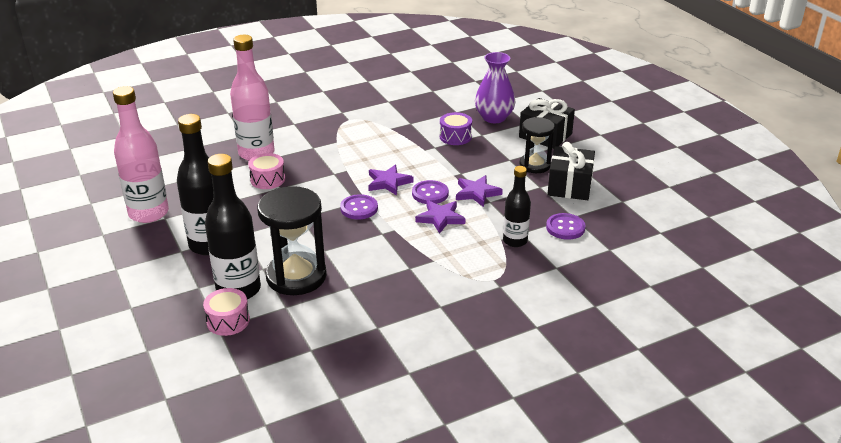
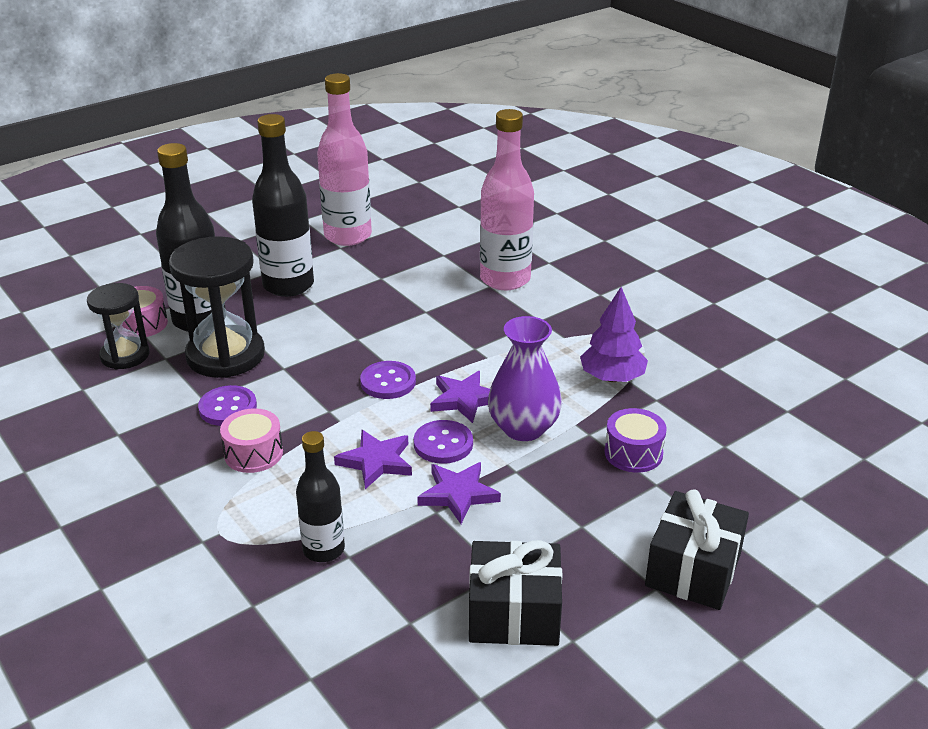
camera: 80 degrees right, 0 degrees up
pink drum [248,153,285,189] -> pink drum moved to [220,408,283,473]
purple vase [475,52,516,123] -> purple vase moved to [488,316,562,441]
black hourglass [519,117,555,173] -> black hourglass moved to [87,283,149,369]
purple button [546,213,586,240] -> purple button moved to [198,385,257,426]
none -> purple tree [580,287,648,382]

